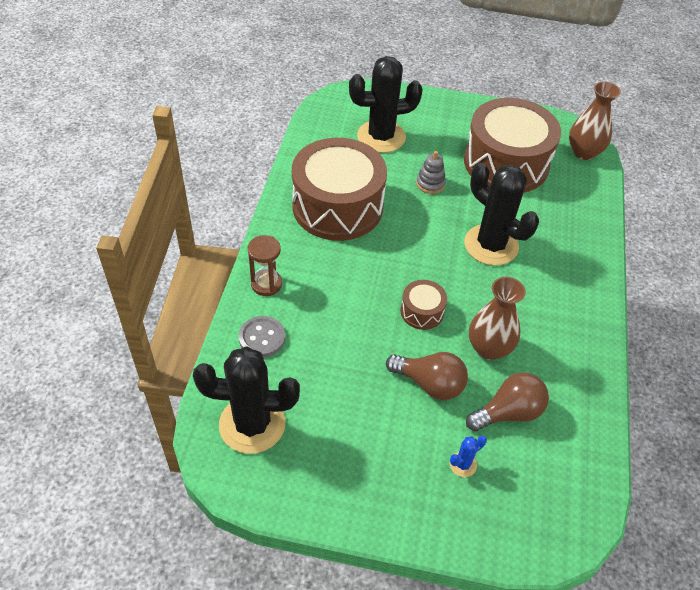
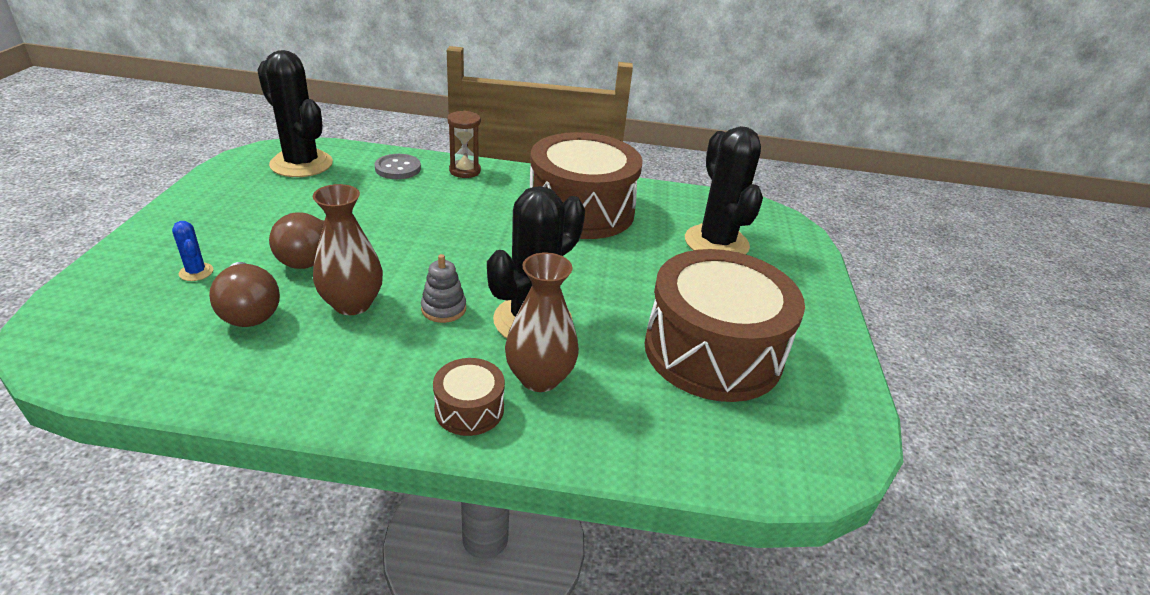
camera: 85 degrees right, 15 degrees down
black cactus [193,347,300,454] -> black cactus turned 45 degrees counterclockwise [257,50,333,177]
brown drum [401,280,447,330] -> brown drum moved to [433,358,505,436]
grey stacking toy [416,151,446,194] -> grey stacking toy moved to [421,254,466,323]
brown vase [569,81,621,160] -> brown vase moved to [505,253,579,392]

